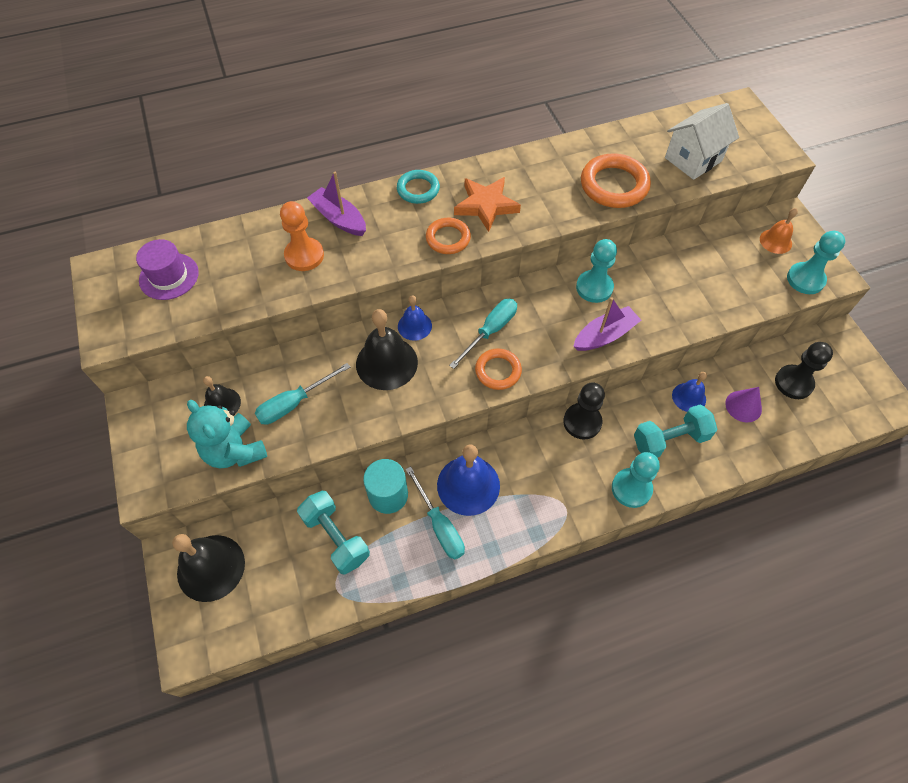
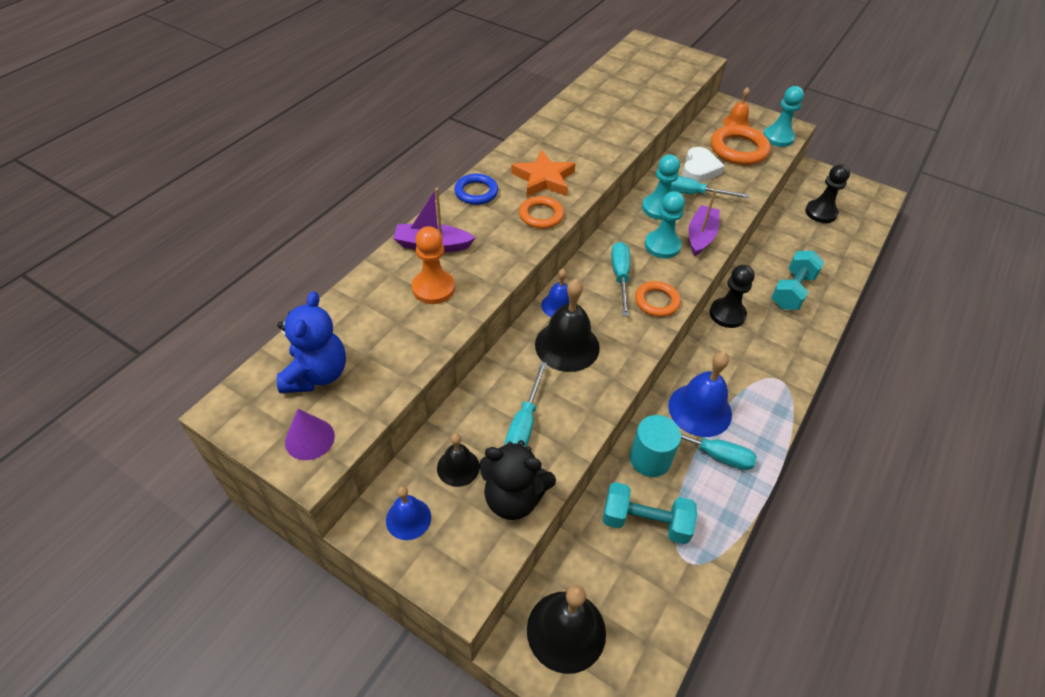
camera: 40 degrees left, 10 degrees down
purple hat [136,239,199,300] -> blue teddy bear [277,291,346,393]
turquoise teddy bear [187,400,267,468] -> black teddy bear [479,440,556,520]
turquoise ring [397,170,440,204] -> blue ring [454,174,498,205]
orange ring [581,153,651,208] -> orange ring moved to [711,125,771,165]
turquoise pawn [612,452,660,508] -> turquoise pawn moved to [645,191,685,258]
white house [665,103,739,180] -> none
blue bell [672,372,707,412] -> blue bell moved to [386,486,431,540]
purple cone [725,387,762,422] -> purple cone moved to [285,409,335,460]
none -> turquoise screwdriver [671,176,749,198]
none -> white heart [682,147,725,183]

